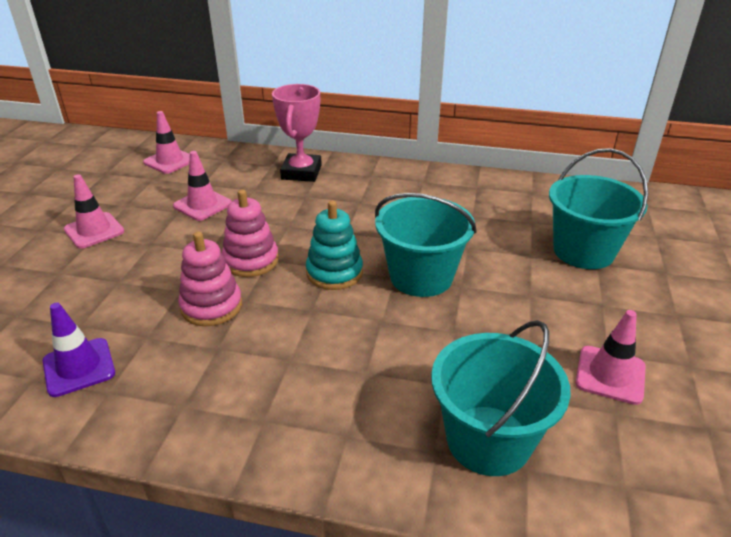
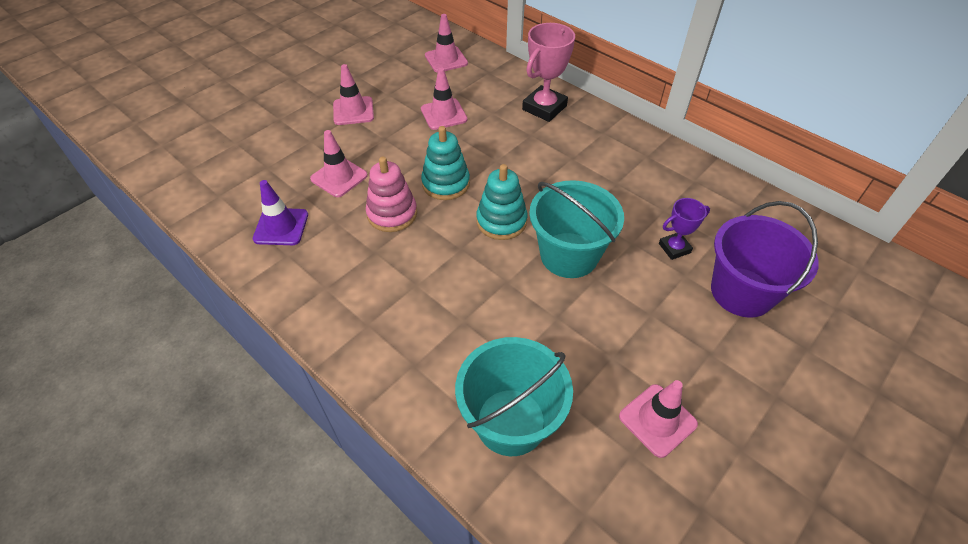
camera: 30 degrees right, 15 degrees up
pink stacking toy [222,189,279,277] -> turquoise stacking toy [421,126,470,200]
turquoise bucket [549,148,648,269] -> purple bucket [711,201,819,318]
none -> pink traffic cone [310,130,368,197]
none -> purple trophy [659,198,710,260]

